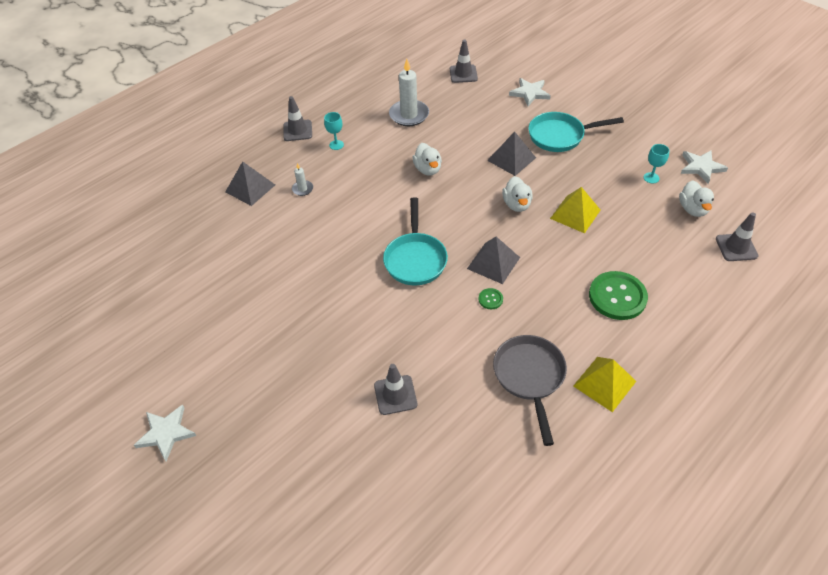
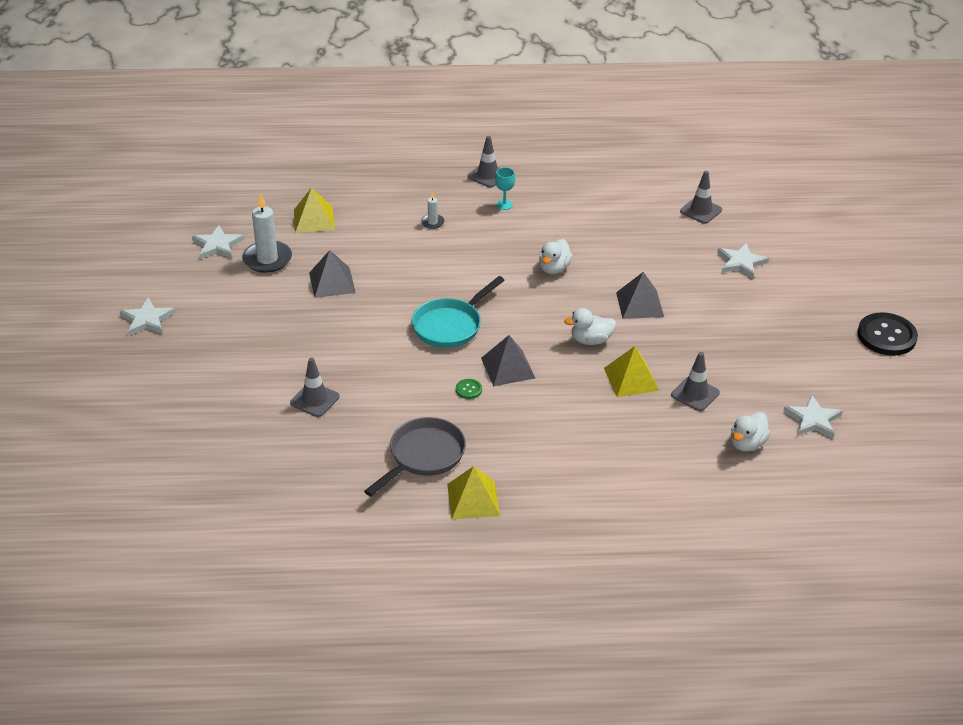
camera: 40 degrees right, 10 degrees down
grey pyramid [225,161,275,206] -> grey pyramid moved to [309,250,356,298]
white candle [389,59,429,126] -> white candle moved to [242,193,292,273]
white duck [502,176,533,212] -> white duck turned 45 degrees clockwise [564,308,616,345]
turquoise pan [529,112,624,152] -> none
green button [589,271,648,320] -> none
turquoise goblet [643,144,669,184] -> none
grey traffic cone [716,212,758,261] -> grey traffic cone moved to [671,352,720,411]
none -> white star [192,225,244,259]
none -> yellow pyramid [294,187,335,233]
none -> black button [857,312,918,356]

